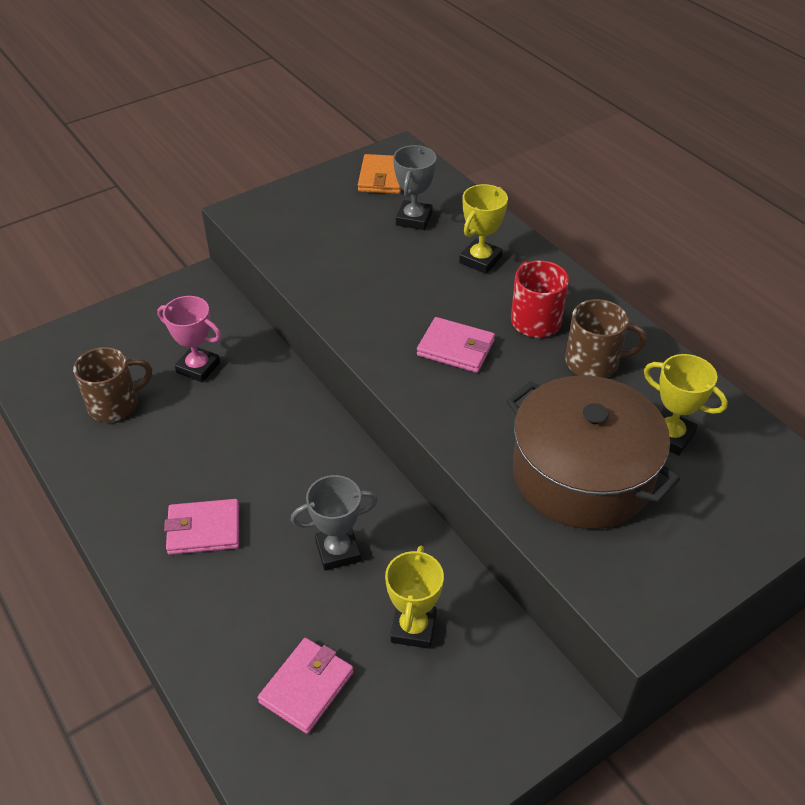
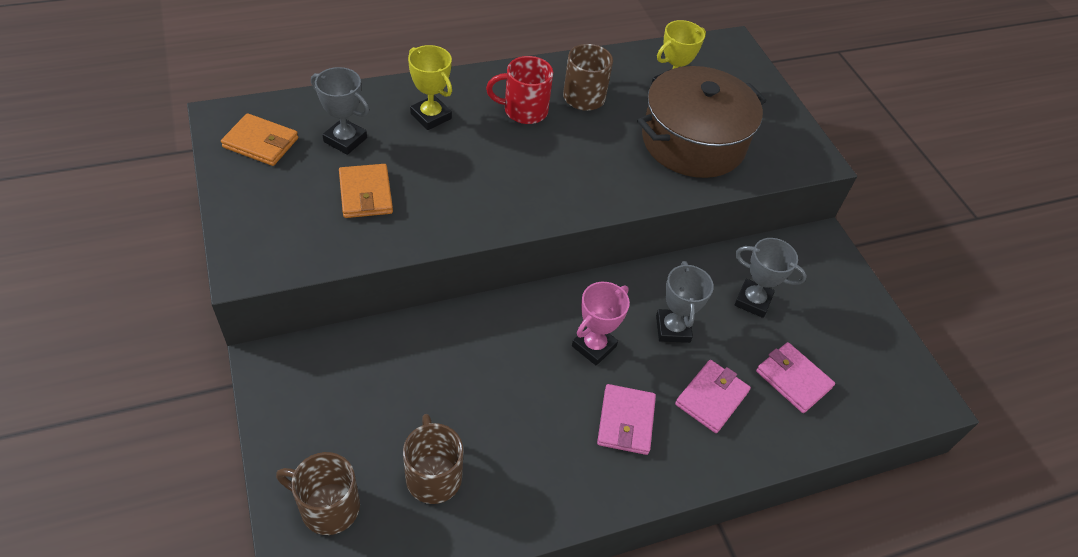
camera: 80 degrees left, 5 degrees up
pink trophy [157,296,221,383] -> pink trophy moved to [572,282,630,365]
yellow trophy [385,546,444,649] -> grey trophy [734,238,807,318]
pink wallet [417,317,495,373] -> pink wallet moved to [675,360,751,433]
none -> brown mug [276,452,360,535]
none -> orange wallet [339,164,393,218]

